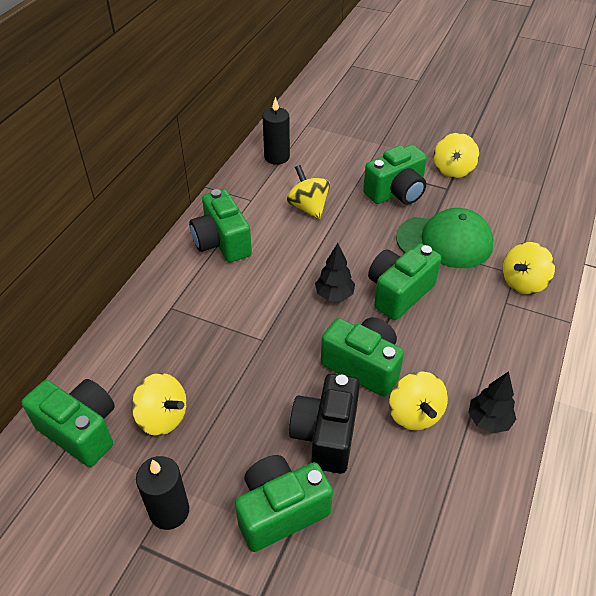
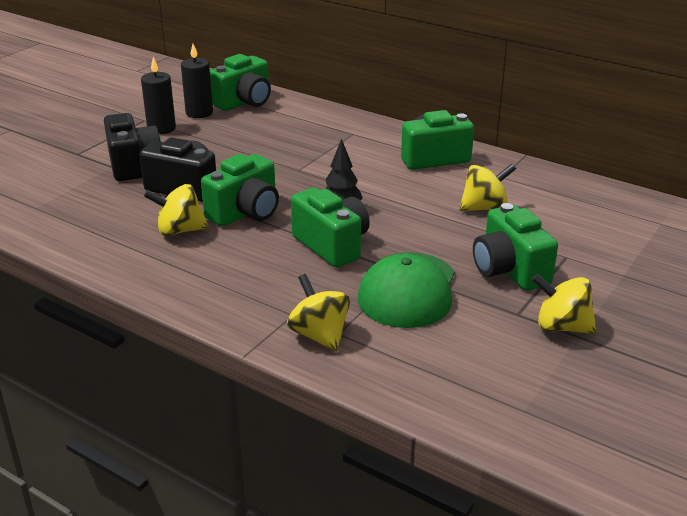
camera: 100 degrees right, 15 degrees down
yellow spinning top [131,373,187,436] -> none
green camera [235,455,333,552] -> black camera [104,113,161,181]
black candle [262,97,290,165] -> black candle moved to [181,44,213,118]
black tree [468,371,516,433] -> none

